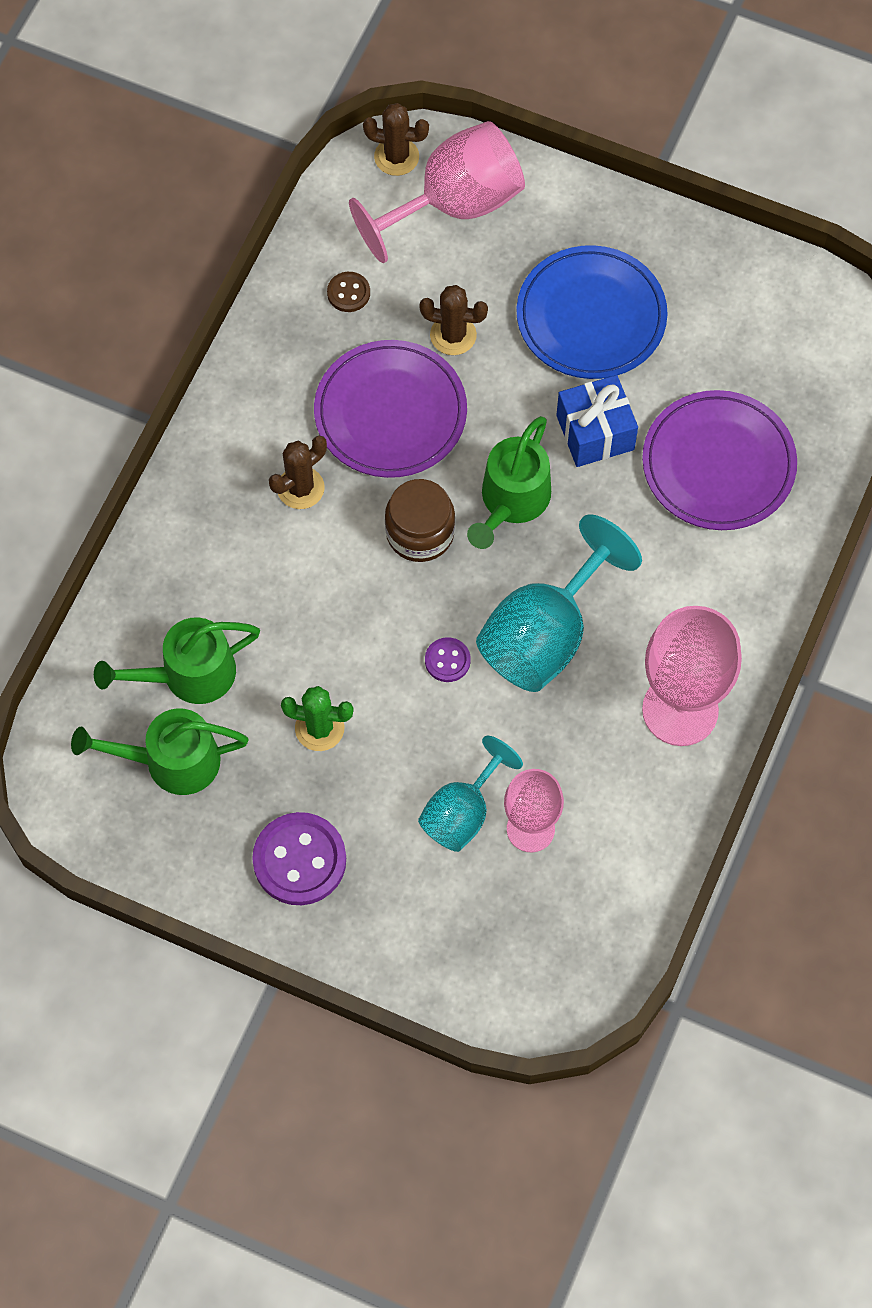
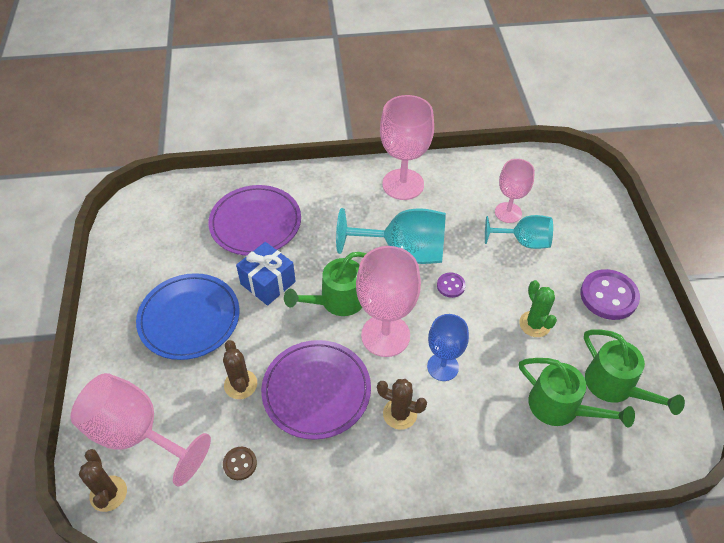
camera: 120 degrees left, 15 degrees down
brown jar [385,479,455,562] -> pink goblet [356,246,421,357]
green watering can [467,416,551,549] -> green watering can turned 150 degrees clockwise [284,252,367,316]
none -> blue goblet [427,314,469,381]

